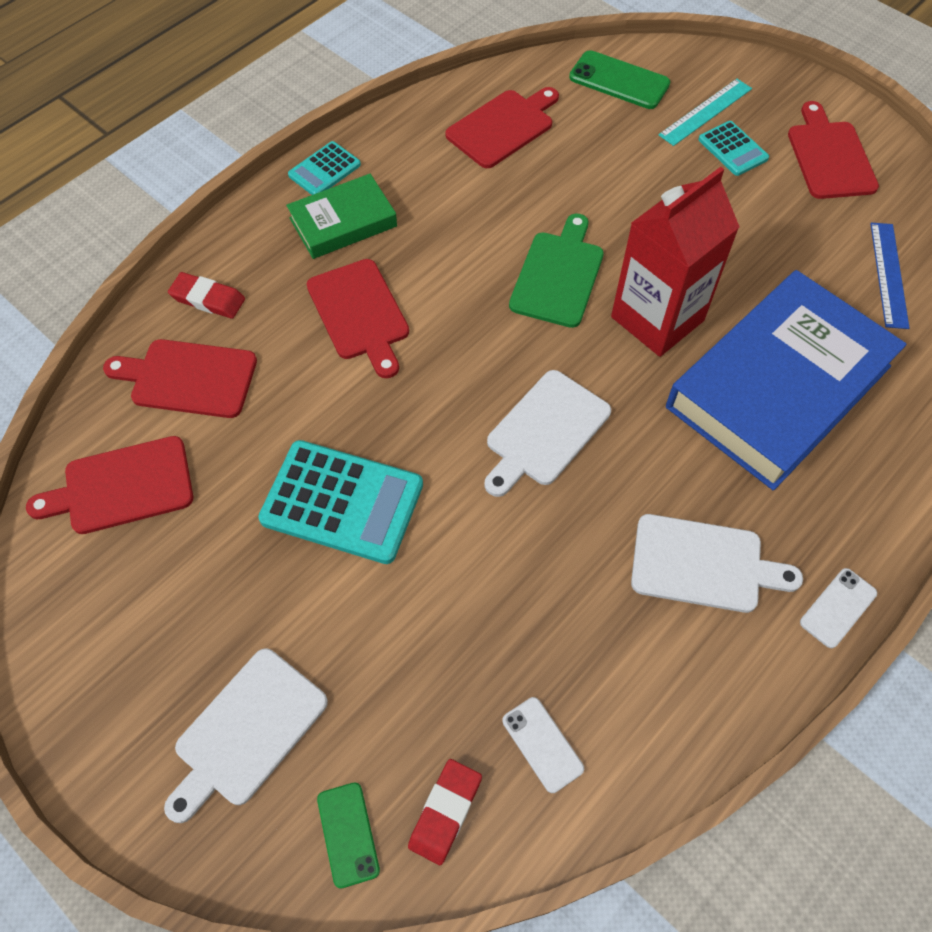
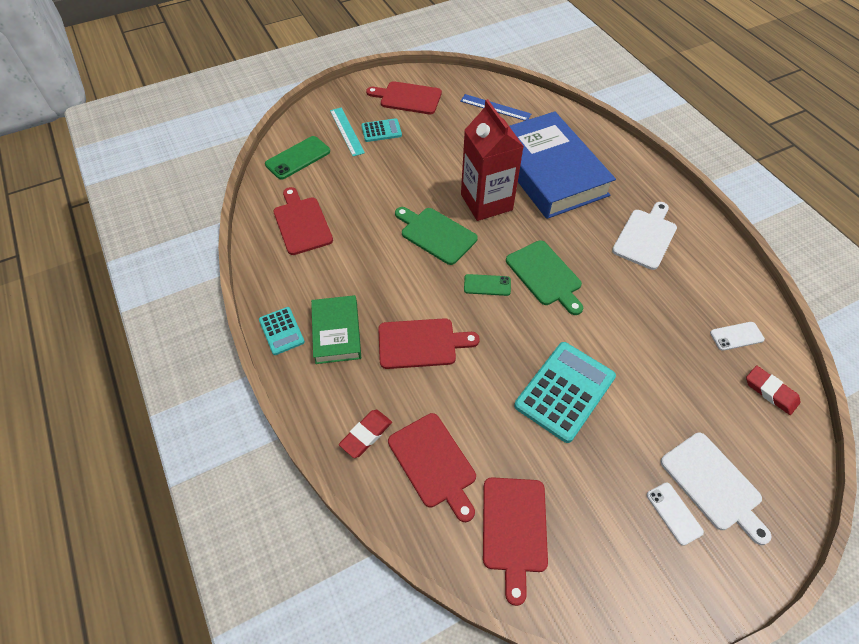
camera: 70 degrees left, 5 degrees down
red cutting board [103,339,257,418] -> red cutting board turned 60 degrees counterclockwise [388,413,476,522]
green phone [317,782,380,888] -> green phone moved to [464,274,511,296]
white cutting board [484,370,611,497] -> green cutting board [506,240,583,315]
white phone [800,568,877,648] -> white phone moved to [647,482,704,546]

